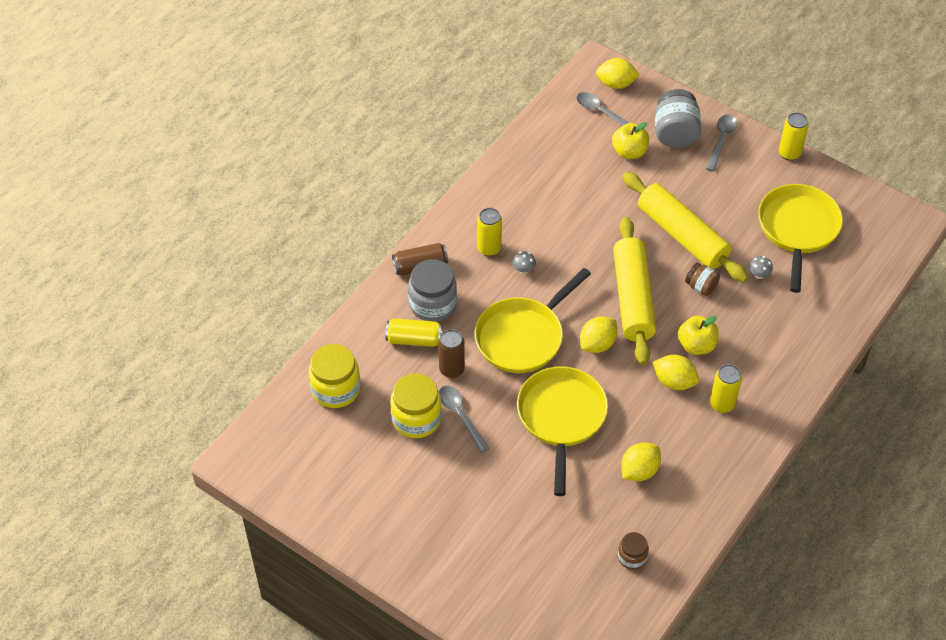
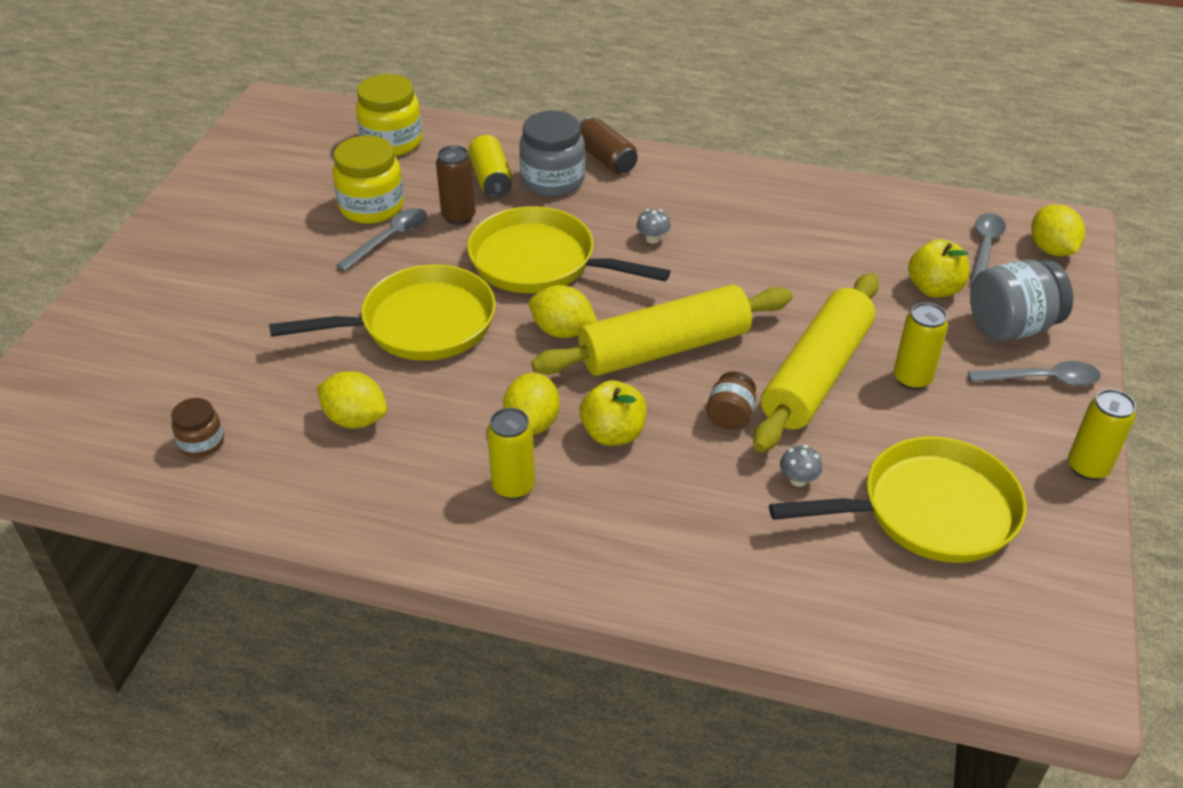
camera: 70 degrees right, 10 degrees down
yellow can [477,208,502,256] -> yellow can moved to [894,302,948,390]

